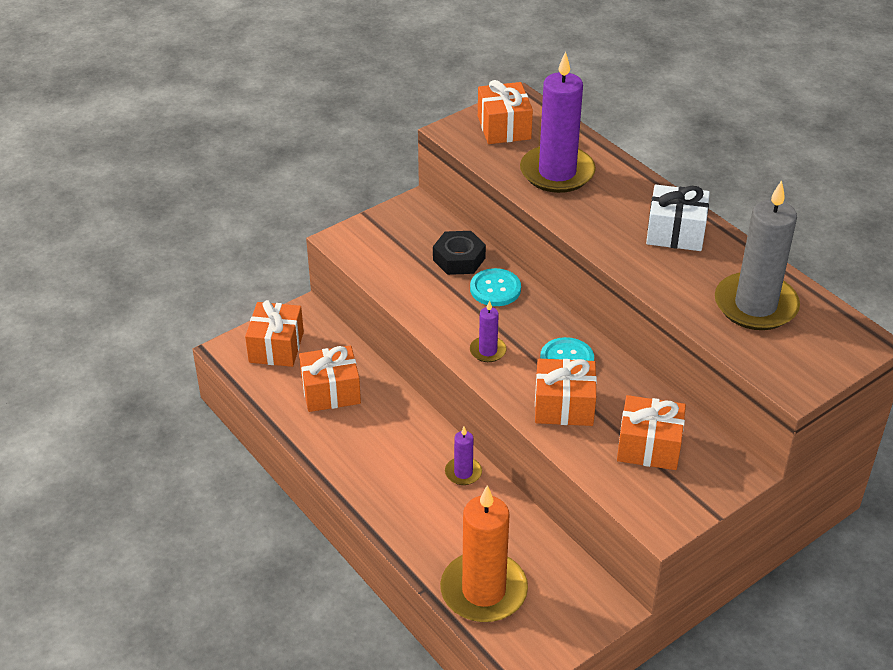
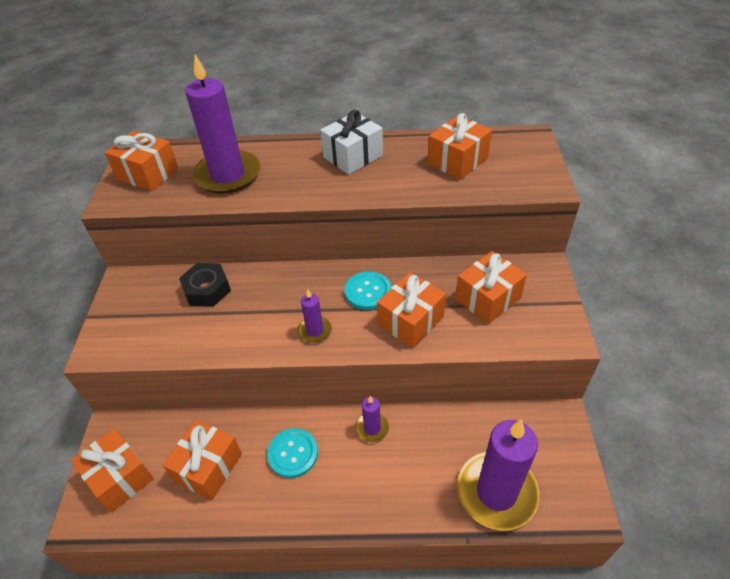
camera: 50 degrees left, 5 degrees up
orange candle [440,485,528,622] -> purple candle [457,419,539,531]
turquoise button [470,268,521,306] -> turquoise button moved to [267,428,318,478]
grey candle [715,180,800,330] -> orange gift [428,113,492,180]

